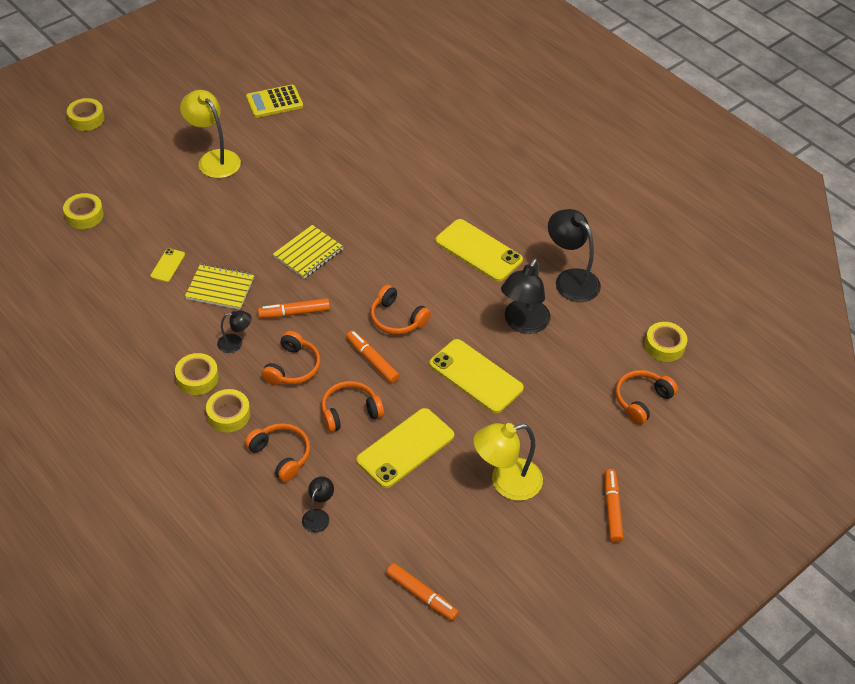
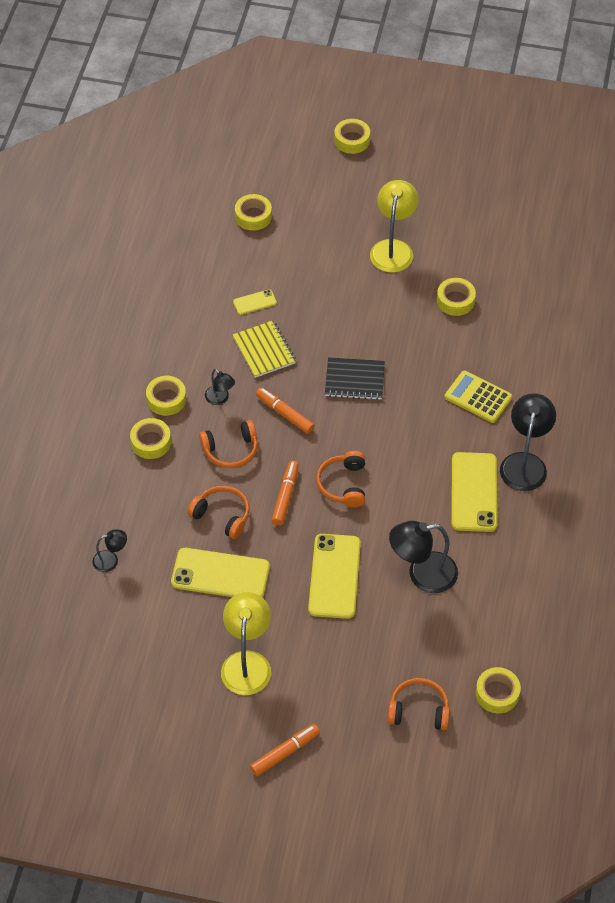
camera: 55 degrees right, 5 degrees up
orange headphones [245,423,310,482] -> none
yellow calculator [246,85,303,118] -> yellow calculator moved to [445,371,512,423]
yellow notebook [273,225,344,279] -> black notebook [325,357,385,400]
orange marker [386,563,459,621] -> none
yellow lamp [473,423,543,501] -> yellow lamp turned 60 degrees clockwise [221,592,271,695]
black lamp [548,209,601,302] -> black lamp moved to [500,393,556,491]
none -> yellow tape [437,278,476,316]

